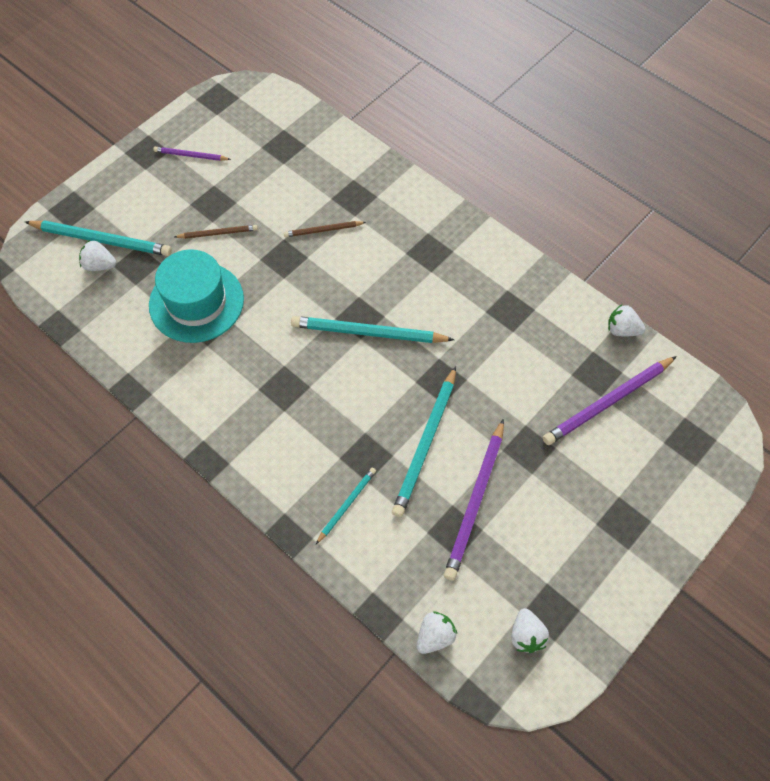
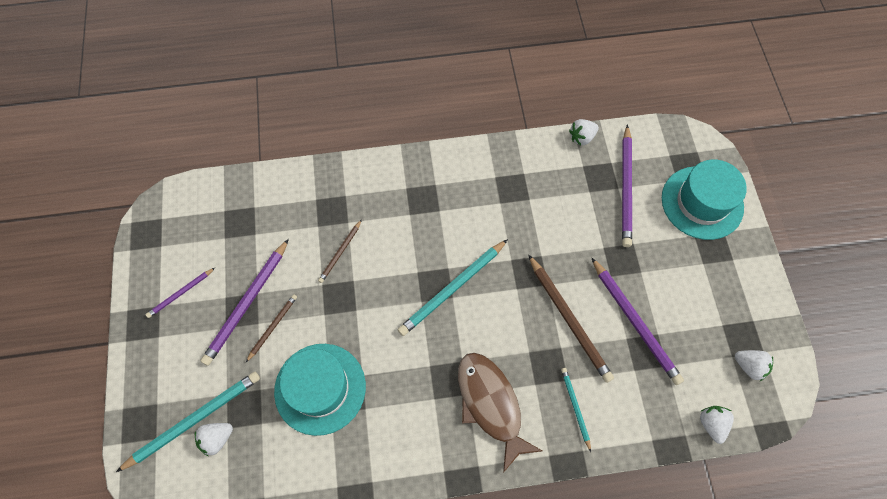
camera: 50 degrees left, 5 degrees up
turquoise pencil [392,366,456,517] -> brown pencil [529,255,614,383]
none -> purple pencil [200,239,289,366]
none -> brown fish [458,353,542,473]
none -> turquoise hat [662,159,747,240]

